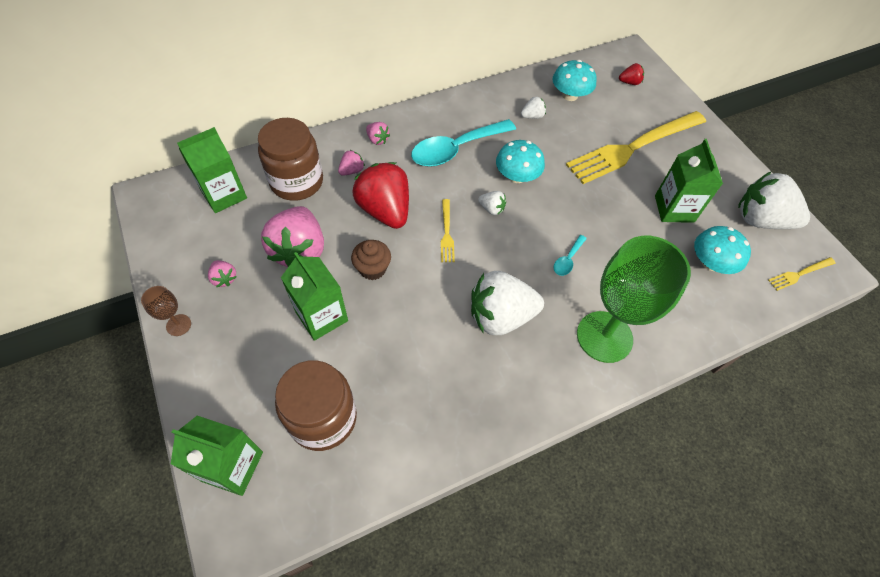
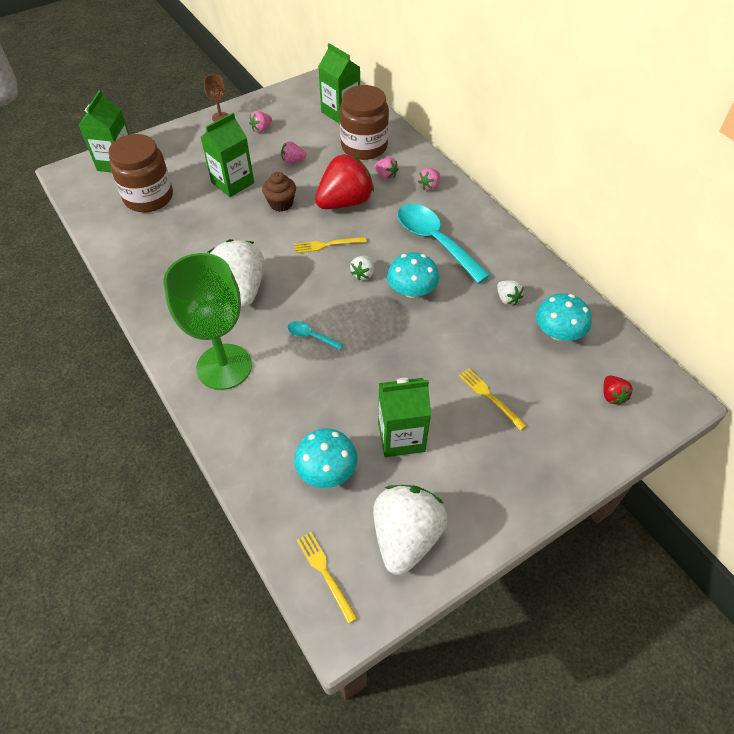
camera: 85 degrees right, 5 degrees down
pink strawberry [261,206,324,267] -> pink strawberry [281,141,306,164], size x0.44
yellow fork [566,111,706,184] -> yellow fork [459,368,527,430], size x0.41

